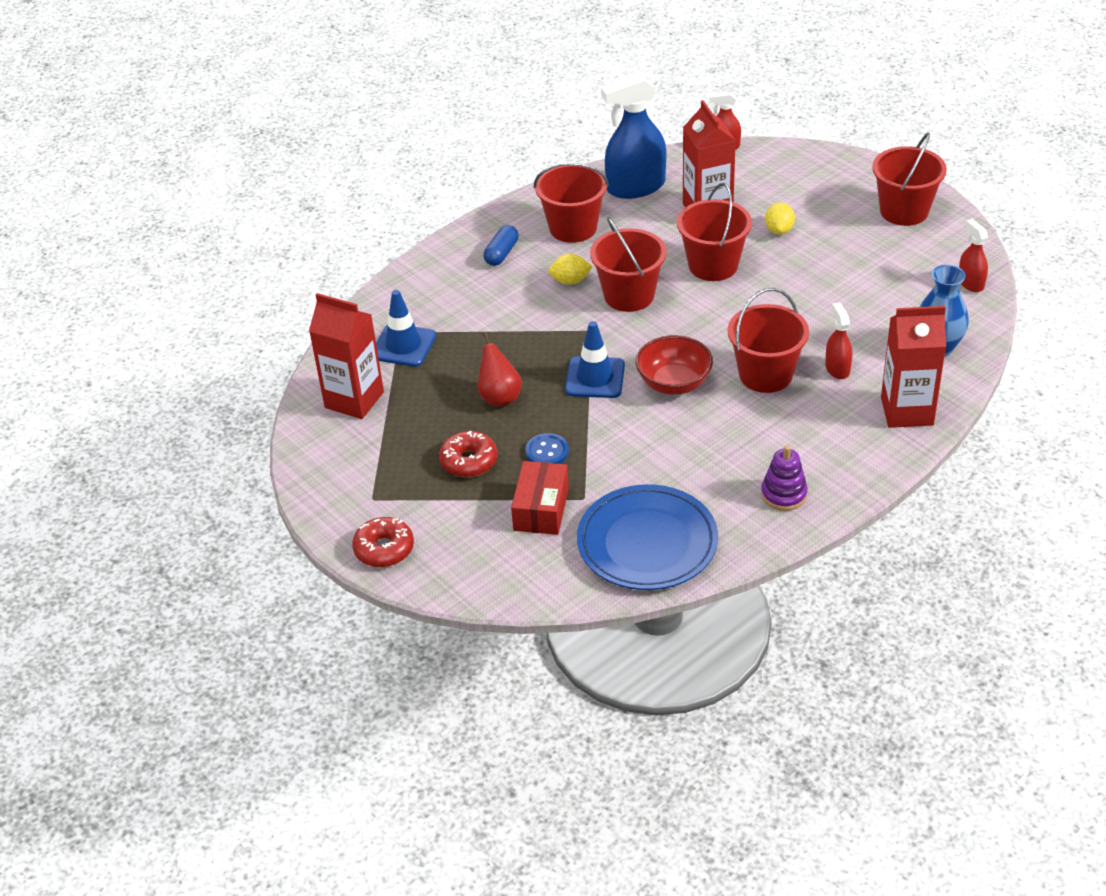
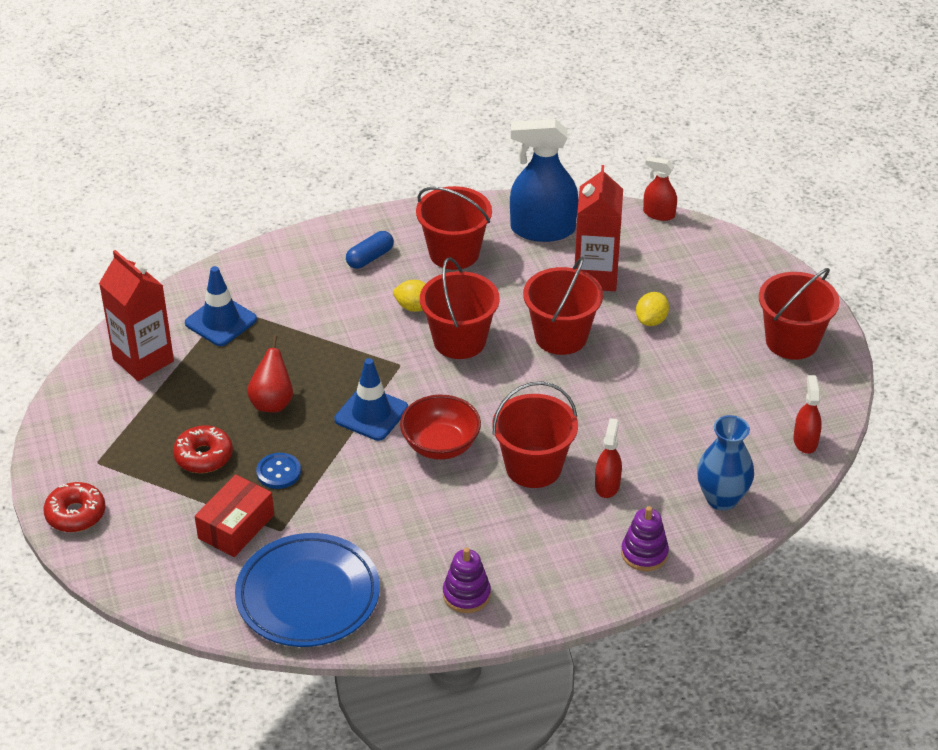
camera: 20 degrees right, 0 degrees up
red carton [881,306,946,428] -> purple stacking toy [621,506,669,571]

